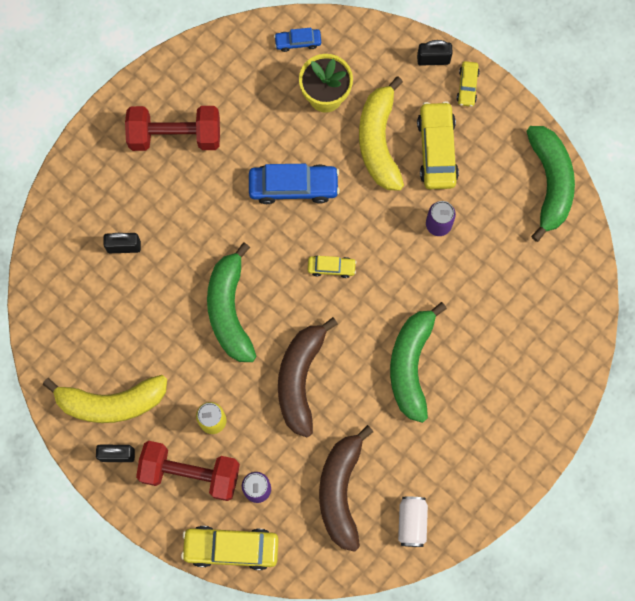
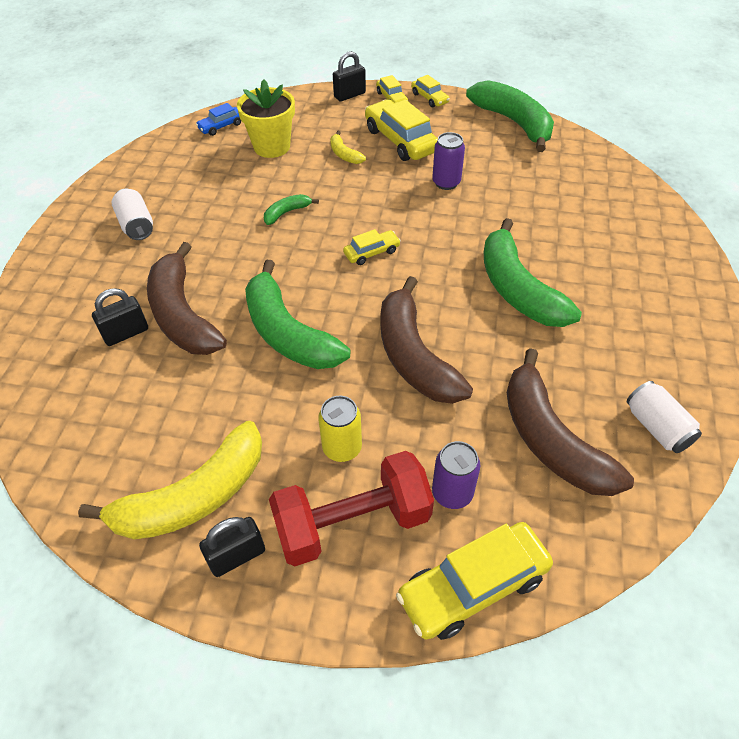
camera: 30 degrees left, 25 degrees down
red dumbbell [125,106,220,151] -> white can [111,188,153,240]
blue car [249,164,340,204] -> green banana [264,194,319,225]
yellow banana [359,76,404,191] -> yellow banana [330,131,366,164], size x0.45
none -> brown banana [147,242,227,355]
none -> yellow car [411,75,450,107]

